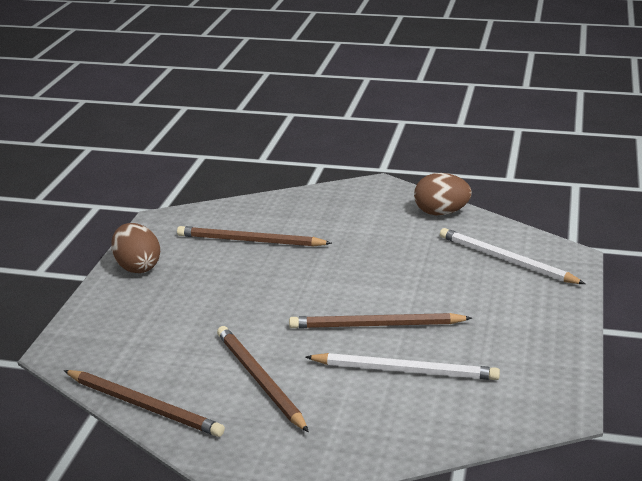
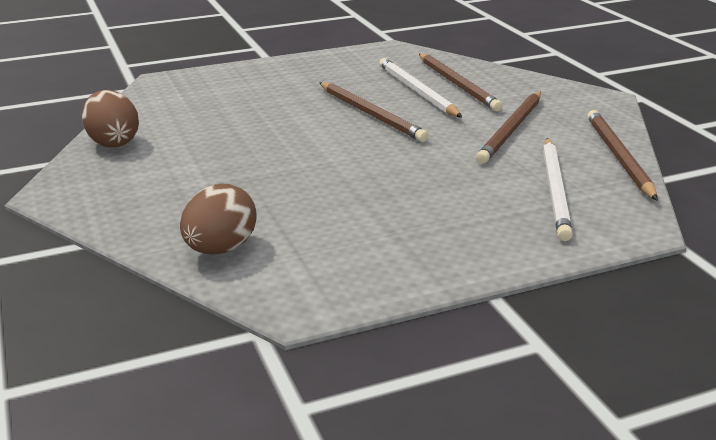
camera: 125 degrees left, 0 degrees up
brown egg [111,223,160,273] -> brown egg moved to [180,184,256,254]
brown pencil [177,226,332,247] -> brown pencil moved to [419,53,503,111]
white pencil [440,228,585,284] -> white pencil moved to [543,138,573,241]

